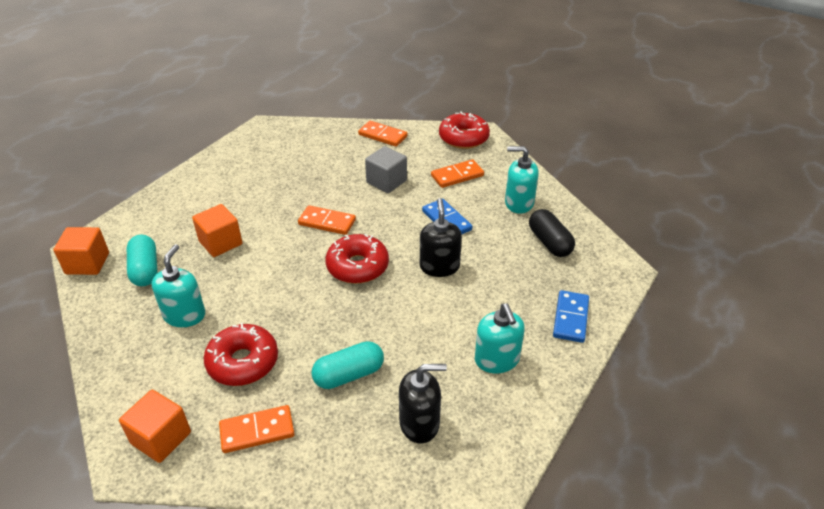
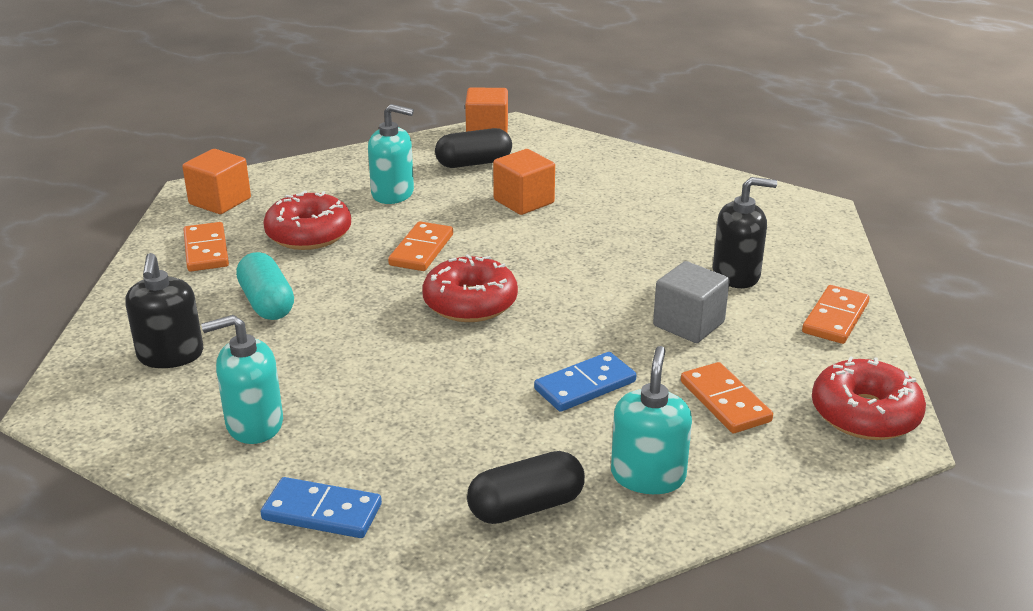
camera: 90 degrees right, 10 degrees down
turquoise capsule [127,235,158,286] -> black capsule [435,128,512,168]
orange domino [298,205,356,235] -> orange domino moved to [388,221,453,271]
black soap dispenser [420,198,462,277] -> black soap dispenser moved to [713,177,777,288]

